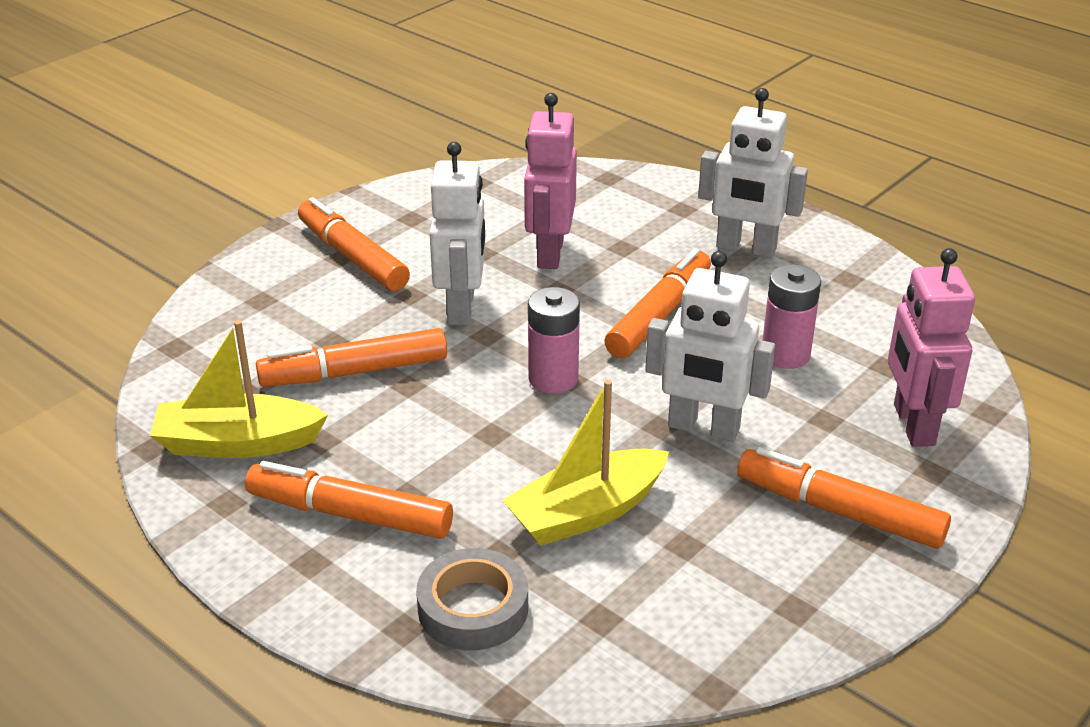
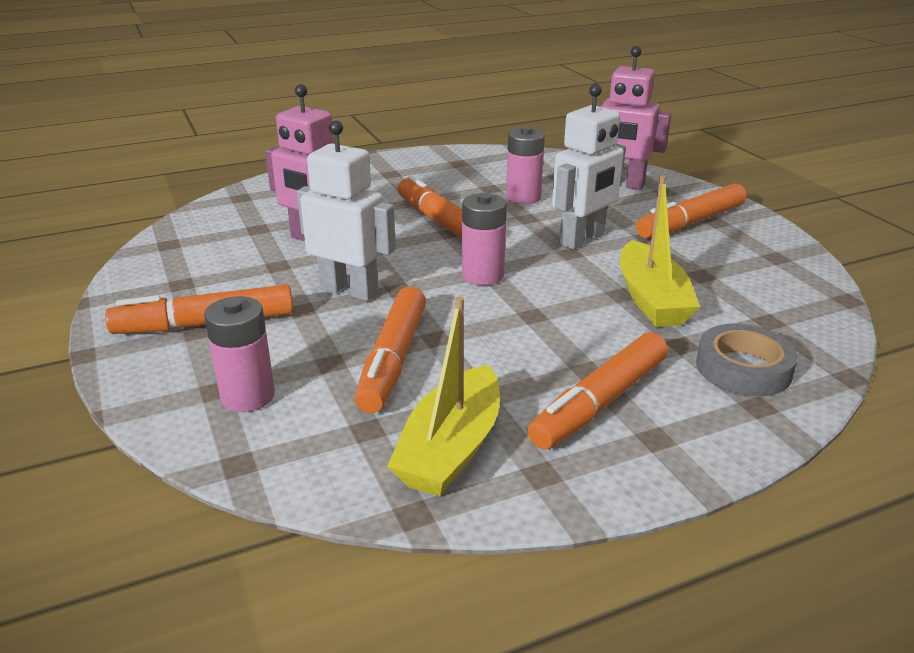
camera: 65 degrees left, 5 degrees down
white robot [698,88,808,258] -> none
none -> pink battery [204,296,275,412]

